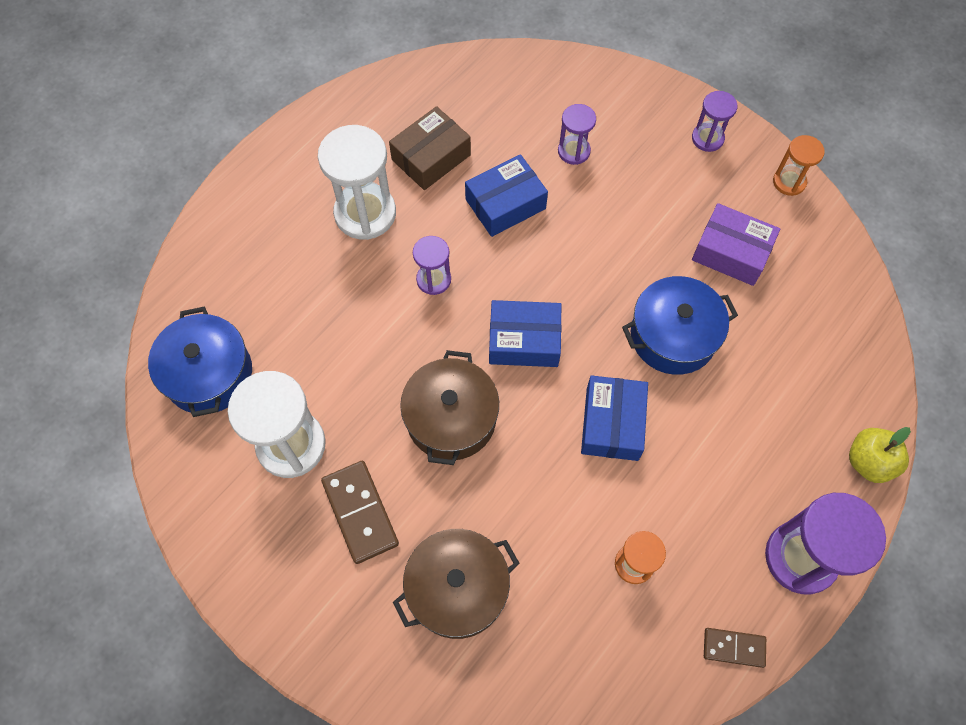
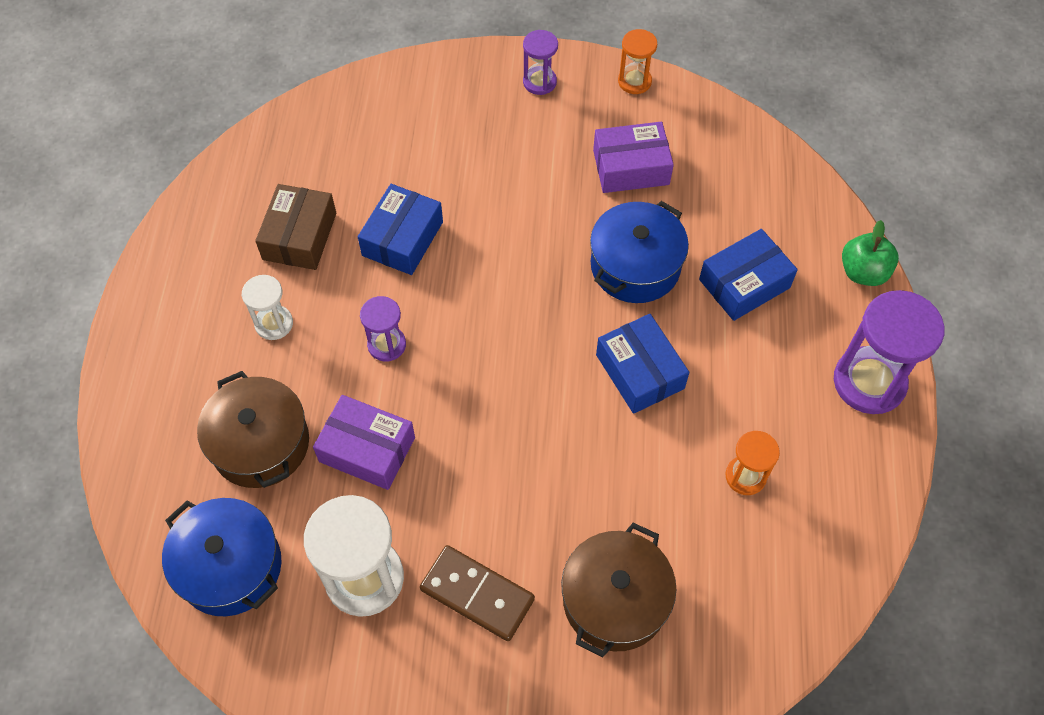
camera: 35 degrees left, 5 degrees down
white hourglass [318,125,396,240] -> white hourglass [242,275,293,340], size x0.54
brown pot [400,350,499,465] -> brown pot moved to [197,371,309,488]
blue box [489,300,562,367] -> blue box moved to [699,229,798,321]
purple hourglass [558,104,596,165] -> none
brown domino [704,628,766,668] -> none
yellow apple [849,427,911,483] -> green apple [842,220,899,286]
none -> purple box [313,395,415,490]

